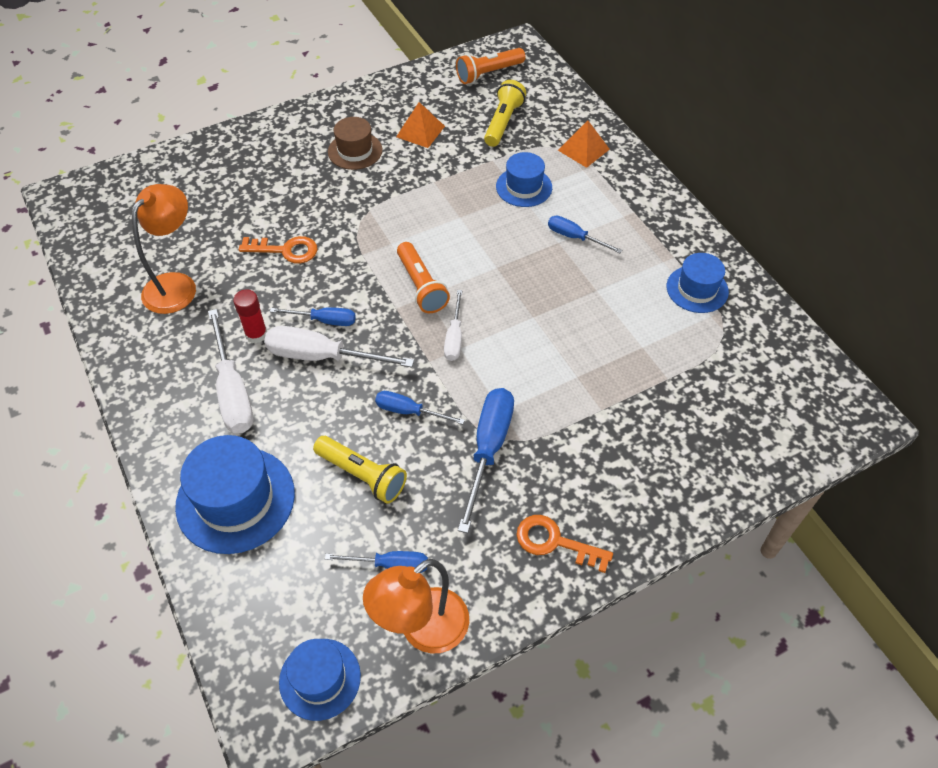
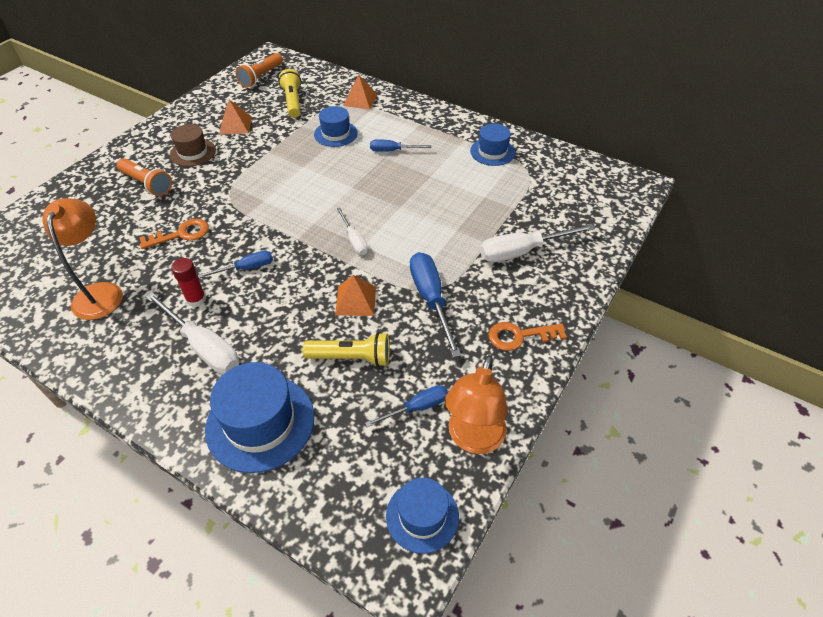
camera: 30 degrees left, 5 degrees down
white screwdriver [264,326,414,367] -> white screwdriver moved to [480,224,595,262]
blue screwdriver [375,391,465,425] -> orange pyramid [335,275,376,316]
orange flashlight [397,242,450,313] -> orange flashlight moved to [117,158,172,196]

